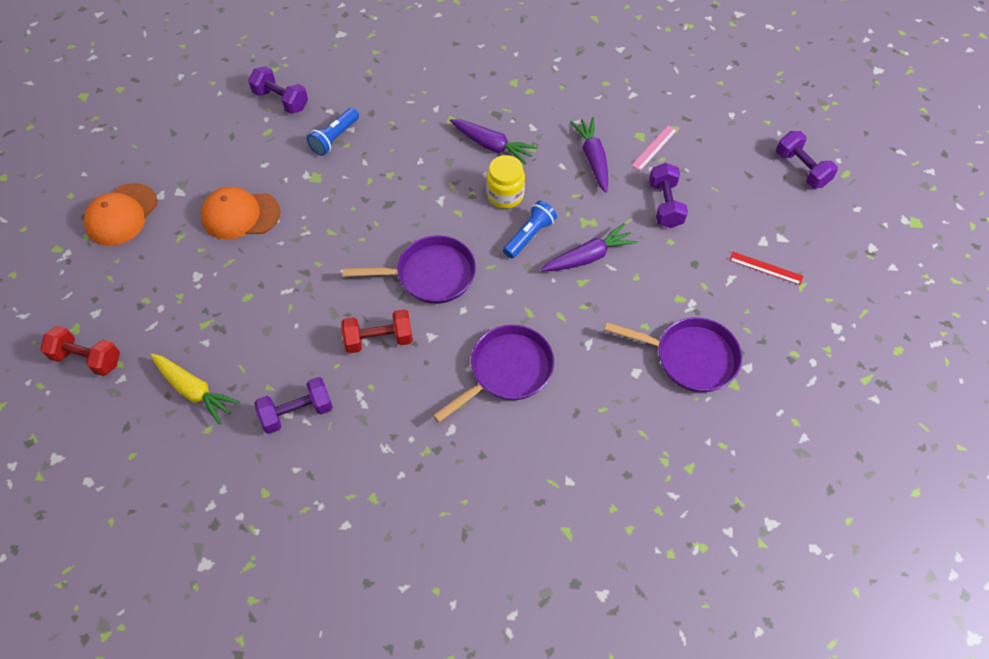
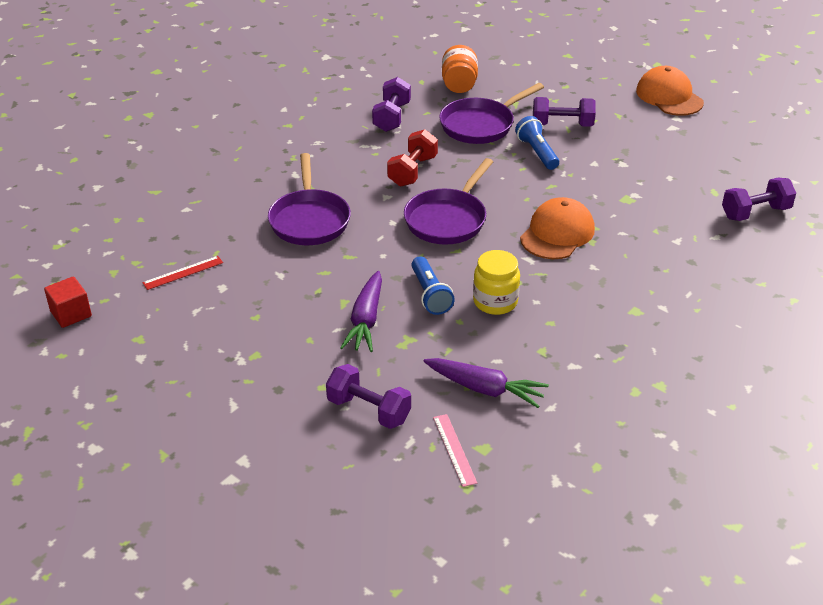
camera: 125 degrees right, 20 degrees down
red dumbbell [40,326,120,376] -> none
yellow carrot [151,354,240,425] -> orange jar [442,45,478,93]
orange cap [201,187,280,240] -> orange cap moved to [520,197,595,259]
blue flashlight [307,108,359,156] -> blue flashlight moved to [515,116,559,170]
purple carrot [450,119,537,165] -> none
purple pan [604,317,742,392] -> purple pan moved to [439,83,544,144]
red ruler [729,252,803,285] -> red ruler moved to [142,256,223,290]
purple dumbbell [776,131,838,188] -> purple dumbbell moved to [533,97,596,127]
none -> red cube [44,276,92,328]

